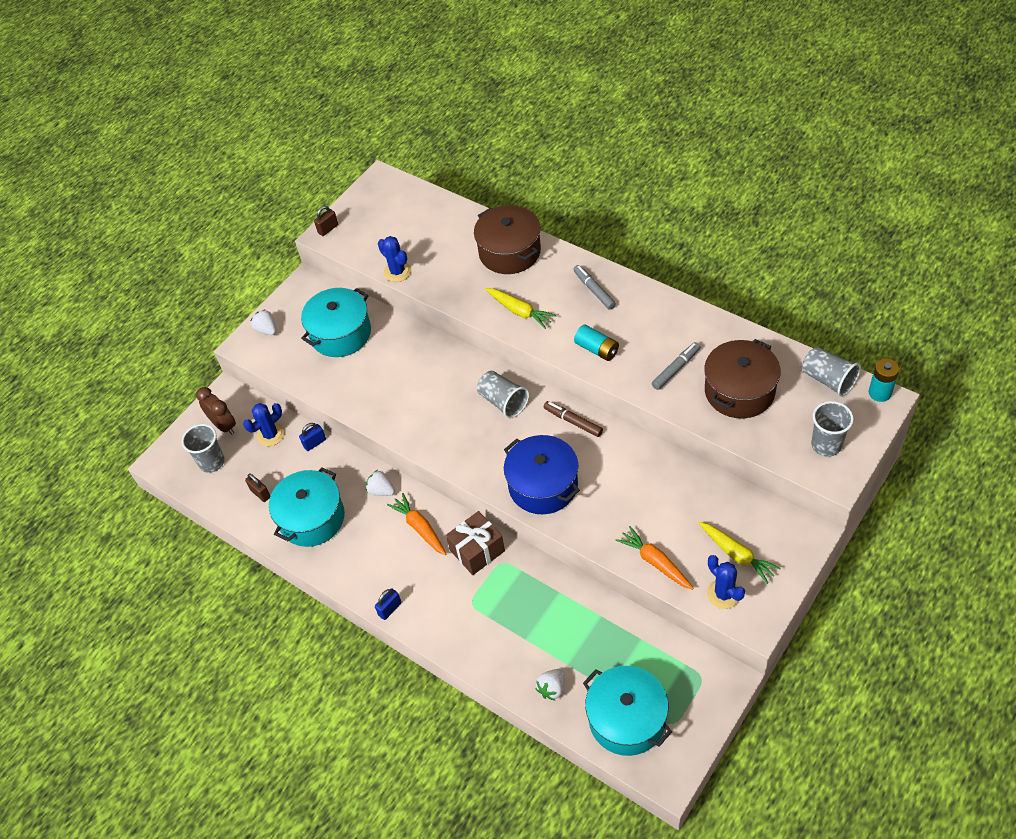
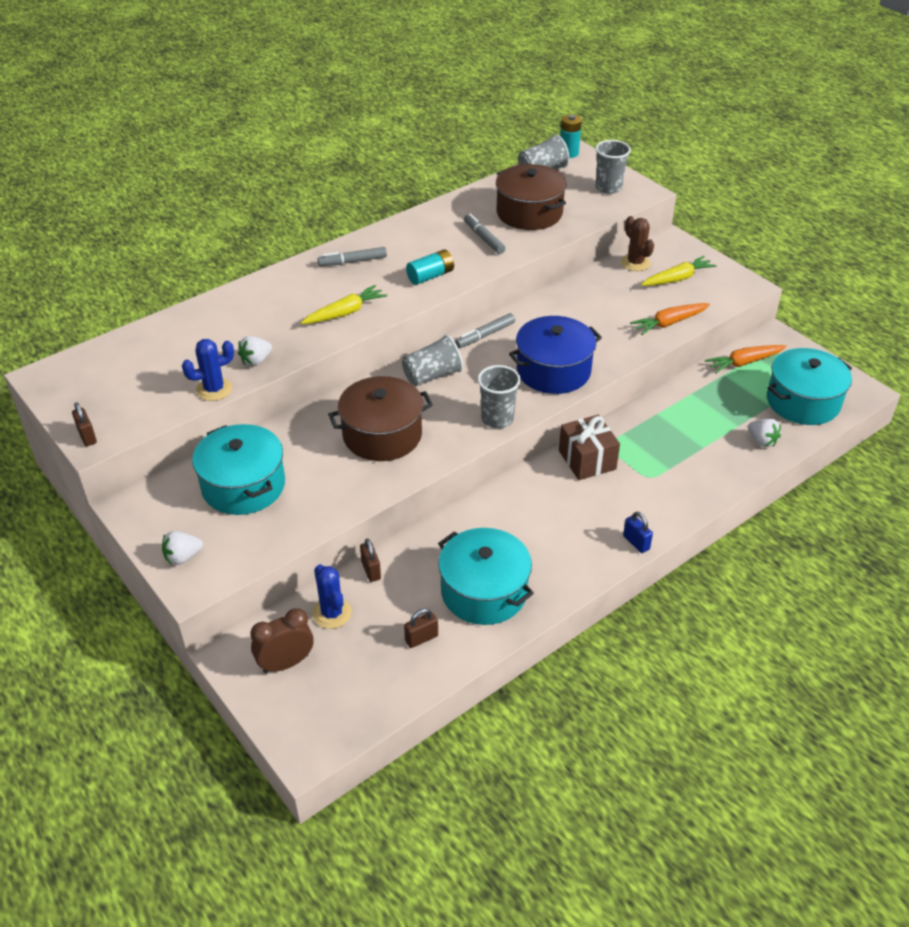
camera: 80 degrees left, 10 degrees down
grey cup [182,424,225,473] -> grey cup moved to [478,365,521,428]
blue padlock [299,423,326,451] -> brown padlock [360,538,381,582]
white strawberry [366,470,395,496] -> white strawberry moved to [238,336,272,366]
orange carrot [387,493,446,555] -> orange carrot moved to [705,345,787,373]
brown pot [474,205,541,274] -> brown pot moved to [328,376,433,461]
brown marker [544,401,603,437] -> grey marker [455,313,515,348]
blue cactus [707,555,745,609] -> none
none -> brown cactus [621,216,654,271]

